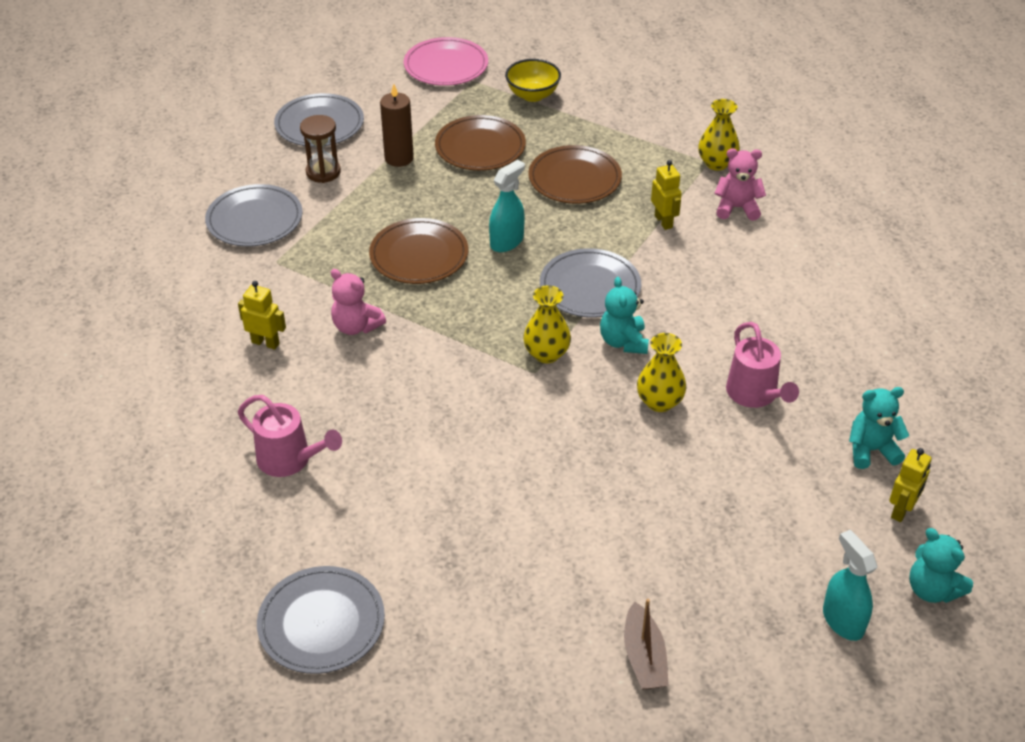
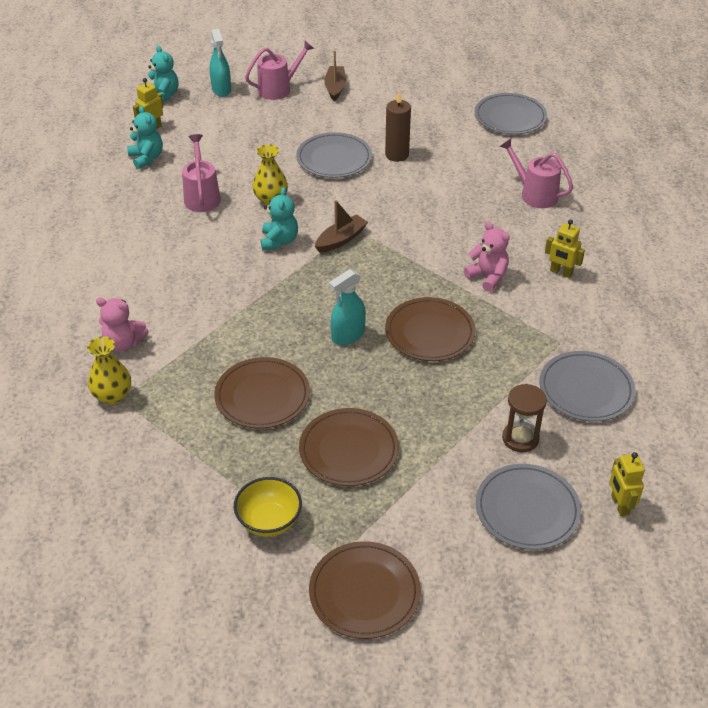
camera: 170 degrees left, 0 degrees up
brown candle [380,84,414,167] -> brown candle moved to [385,92,411,162]
pink plate [404,37,488,86] -> brown plate [309,541,421,639]
yellow vase [523,285,571,363] -> brown boat [315,200,368,253]
grey plate [540,248,641,318] -> grey plate moved to [296,132,372,178]
yellow robot [651,160,682,230] -> yellow robot moved to [609,452,645,516]
turquoise teddy bear [849,387,909,469] -> turquoise teddy bear turned 120 degrees counterclockwise [127,106,163,169]
none -> pink watering can [245,41,314,100]

